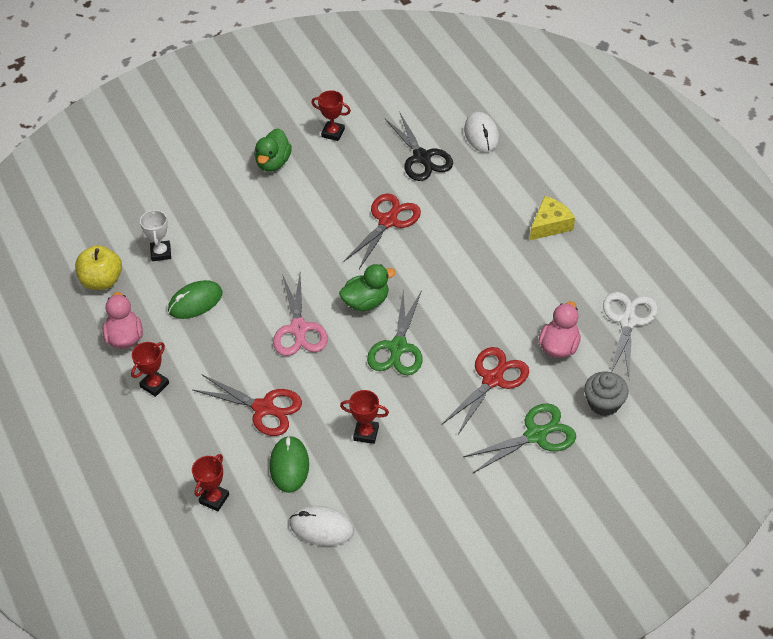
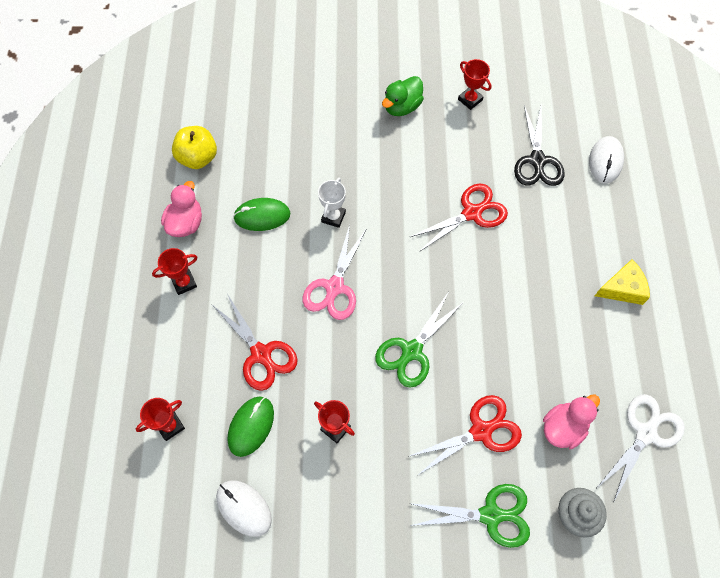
camera: 25 degrees right, 15 degrees up
white trophy [140,209,171,261] -> white trophy moved to [318,178,346,228]
green duck [339,264,396,311] -> none

